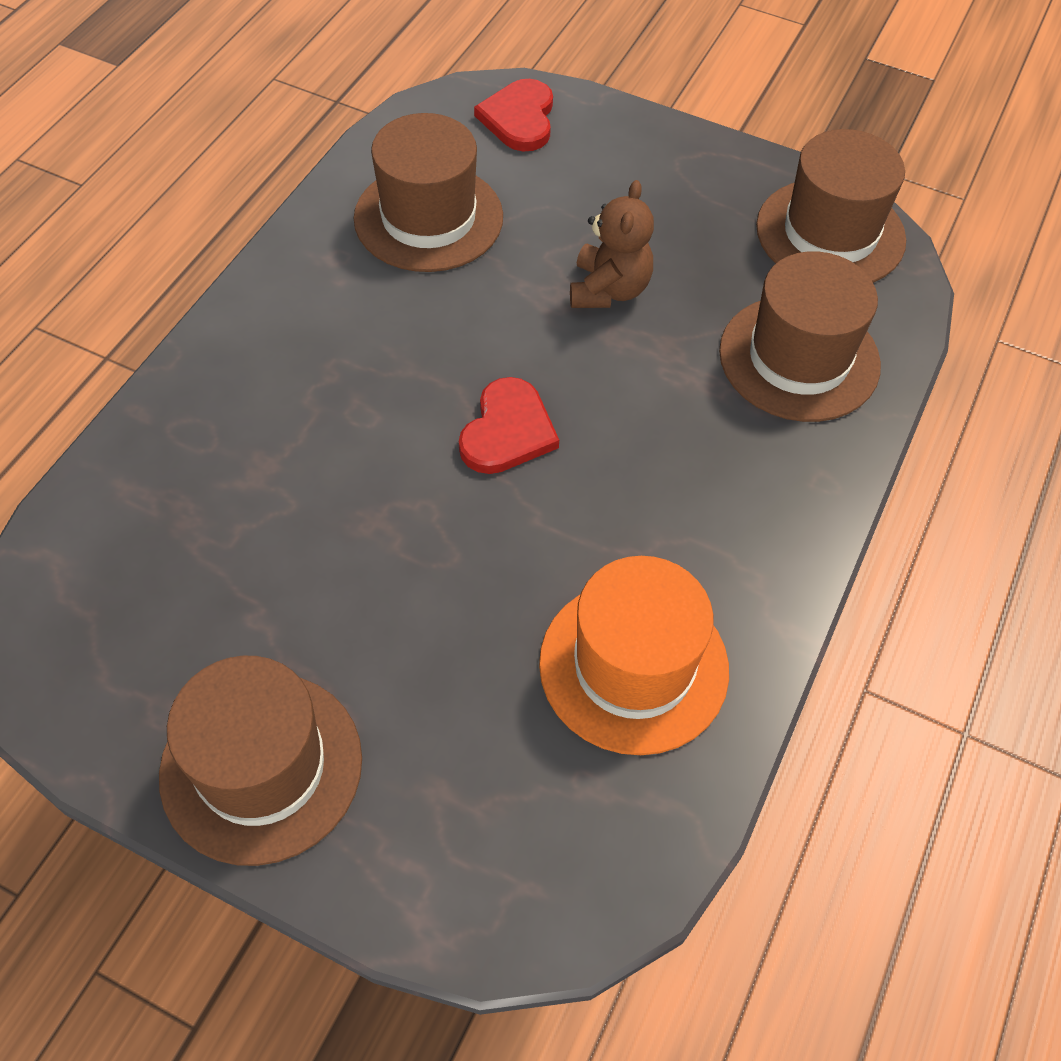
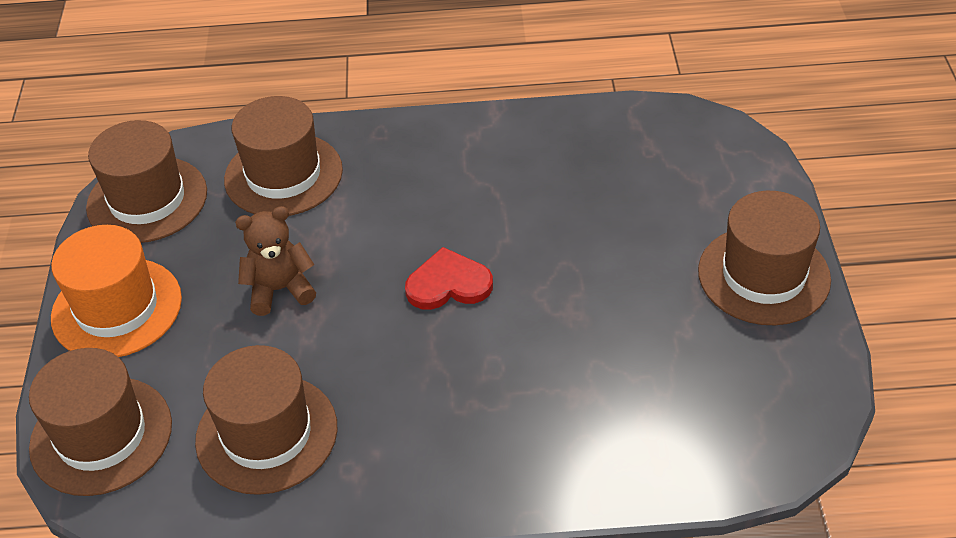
camera: 115 degrees left, 10 degrees down
red heart [474,79,553,151] -> brown hat [29,348,172,496]
orange hat [539,556,729,755] -> orange hat moved to [51,225,182,357]

